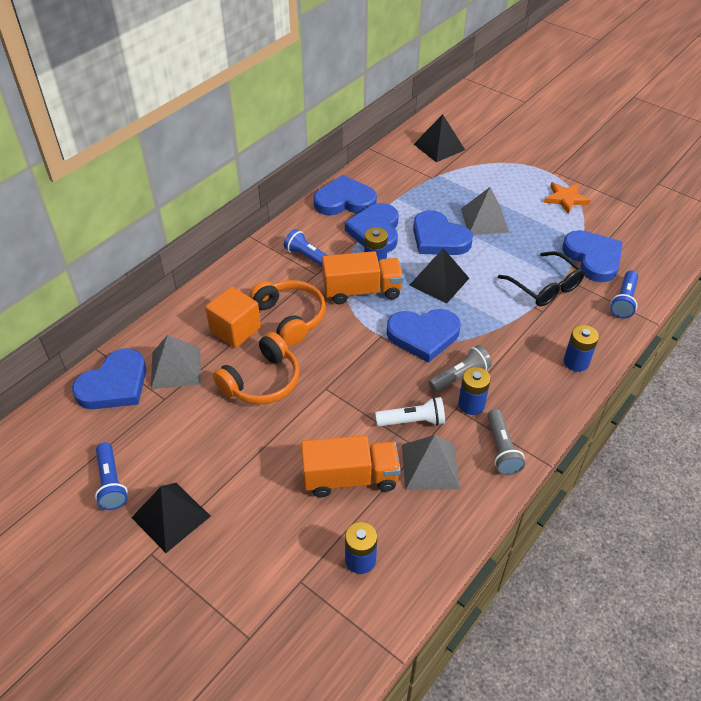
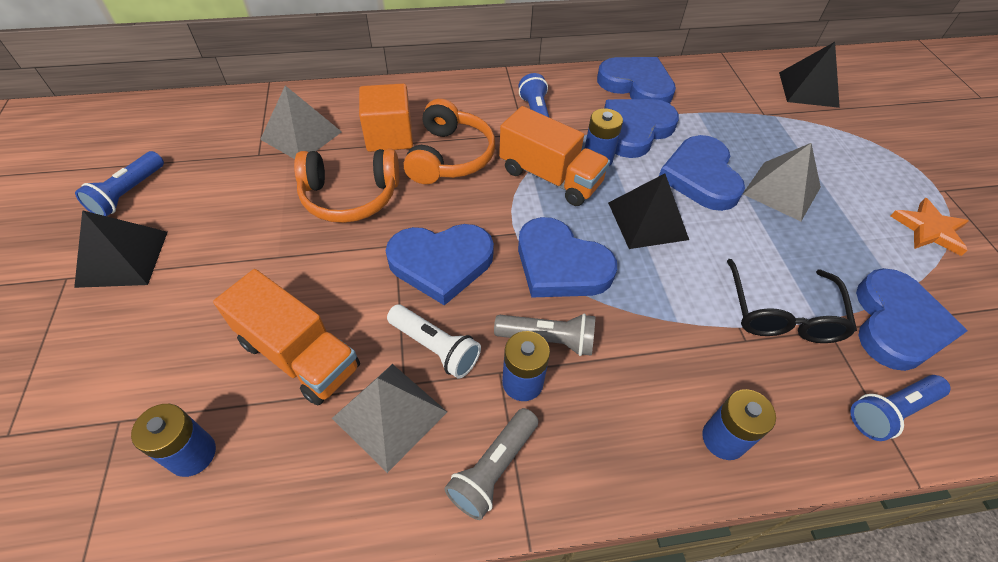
camera: 40 degrees right, 5 degrees up
blue heart [72,348,146,409] -> blue heart moved to [386,224,494,306]

